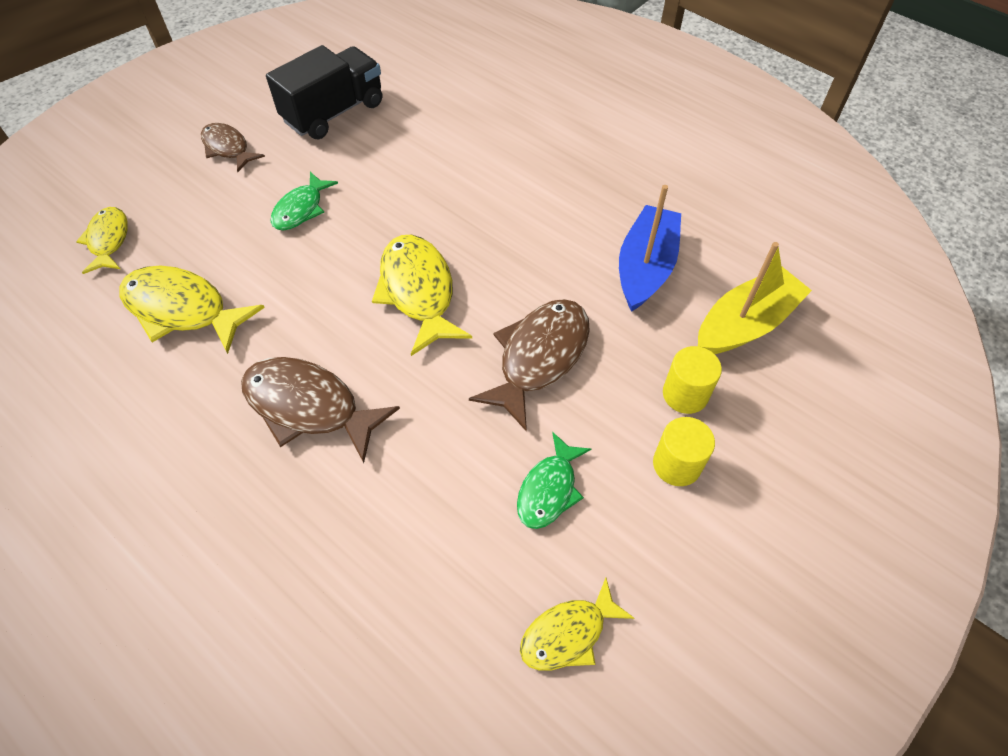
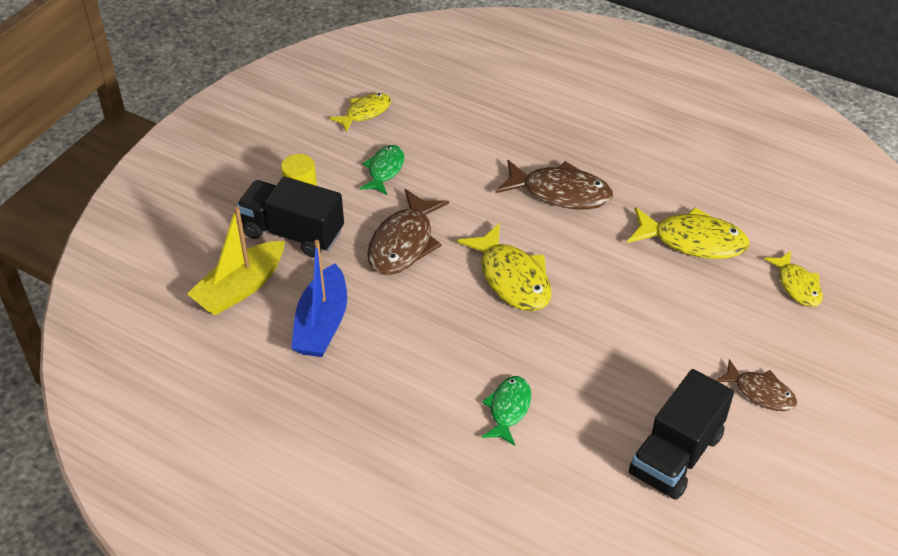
camera: 170 degrees right, 10 degrees down
green fish [270,172,338,231] -> green fish moved to [482,376,531,446]
yellow cylinder [663,346,722,414] -> black truck [236,176,344,257]

